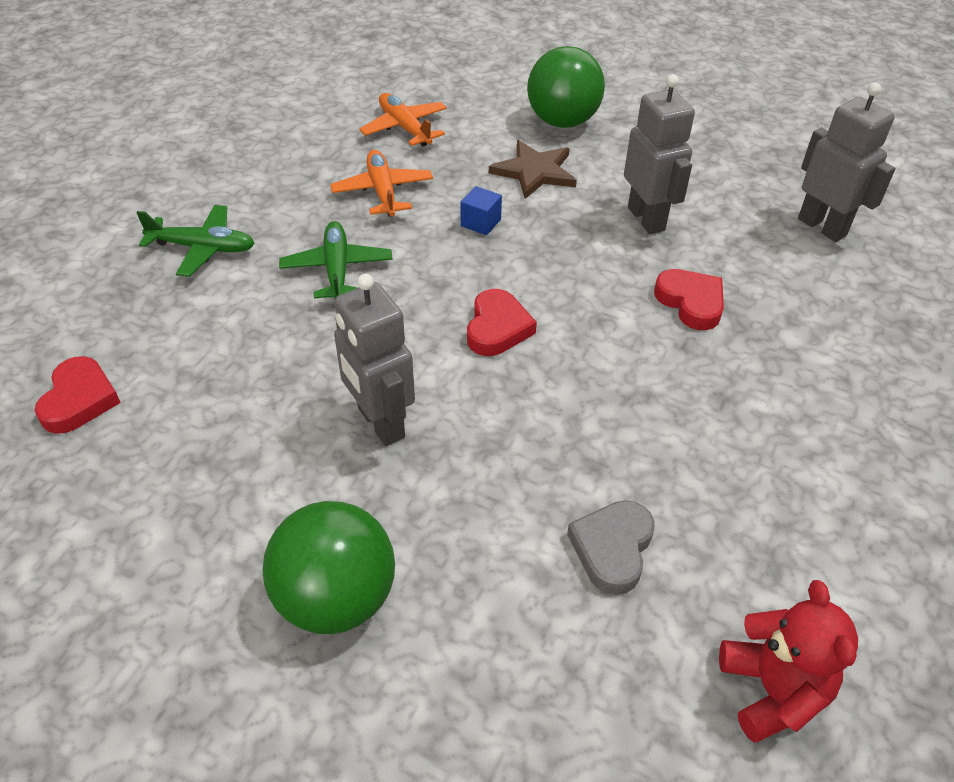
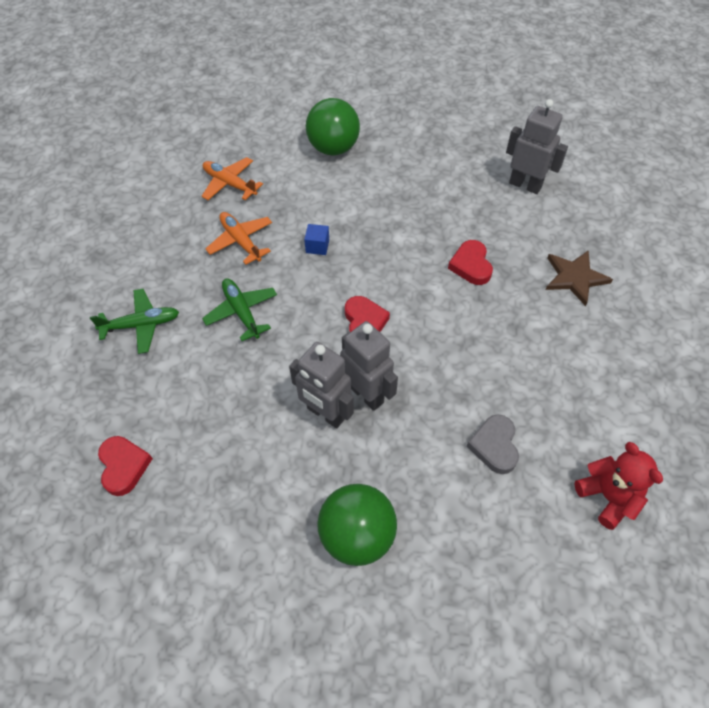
camera: 20 degrees left, 10 degrees up
brown star [489,140,577,199] -> brown star moved to [545,250,613,306]
grey robot [624,74,695,234] -> grey robot moved to [340,321,398,411]
red heart [654,269,724,330] -> red heart turned 135 degrees counterclockwise [448,240,493,285]

